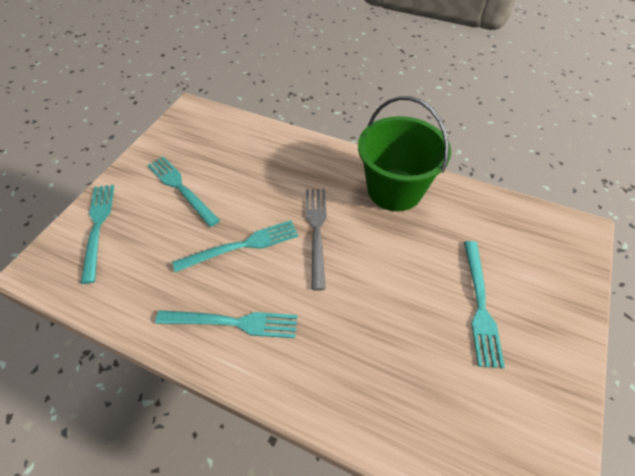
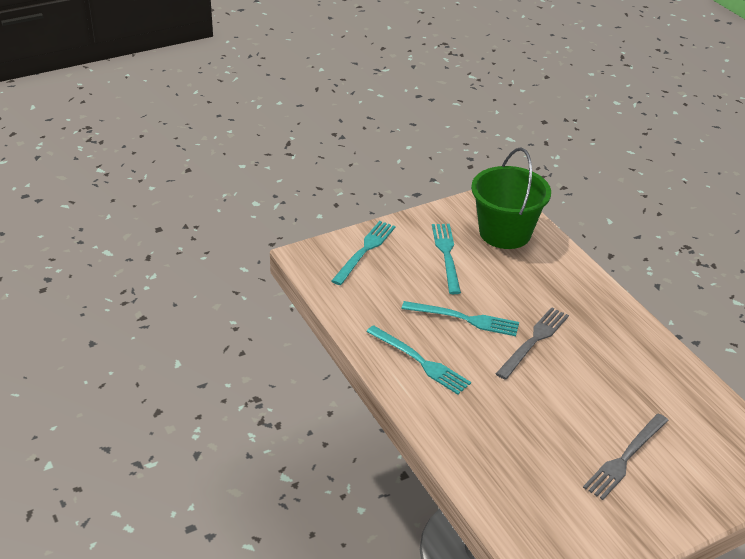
camera: 35 degrees right, 15 degrees down
green bucket [358,96,451,211] -> green bucket moved to [471,147,551,249]
turquoise fork [464,241,505,368] -> grey fork [583,414,669,500]

